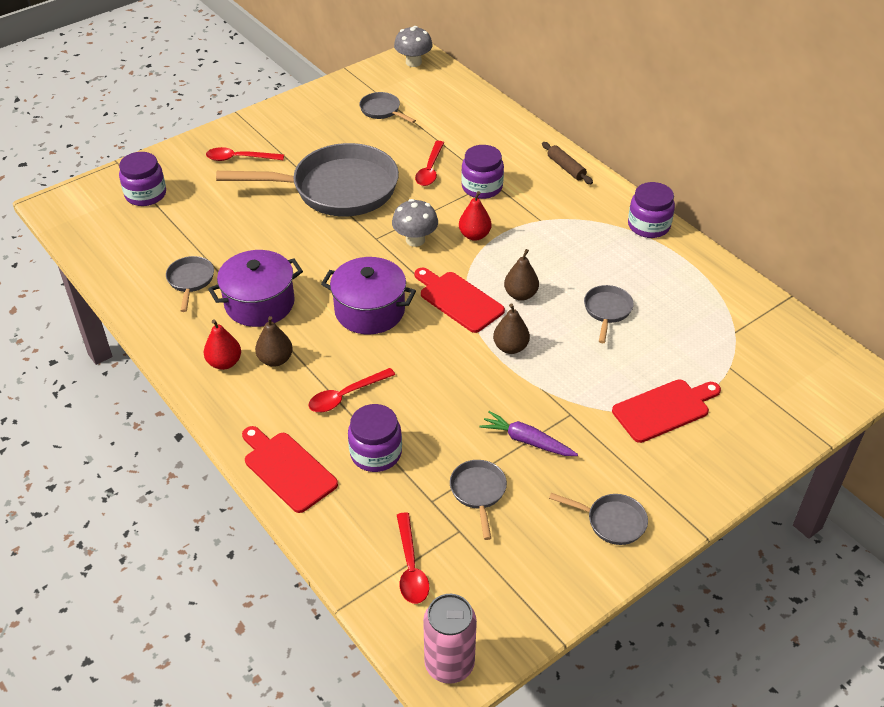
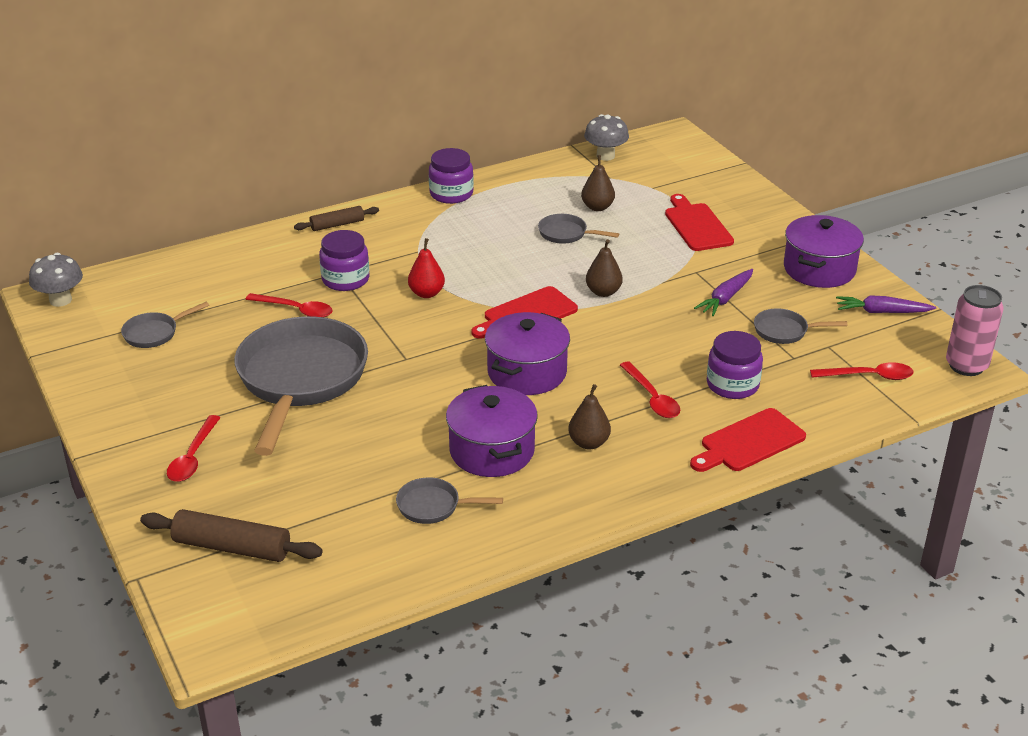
camera: 80 degrees left, 10 degrees down
purple jar [119,152,166,206] -> brown rolling pin [140,509,323,562]
red pear [204,320,241,370] -> none
grey mushroom [392,199,438,247] -> grey mushroom moved to [584,114,629,161]
brown pear [504,249,539,301] -> brown pear moved to [581,155,615,211]
grey pan [549,493,648,545] -> purple pot [784,215,864,288]
none -> purple carrot [836,295,936,313]

